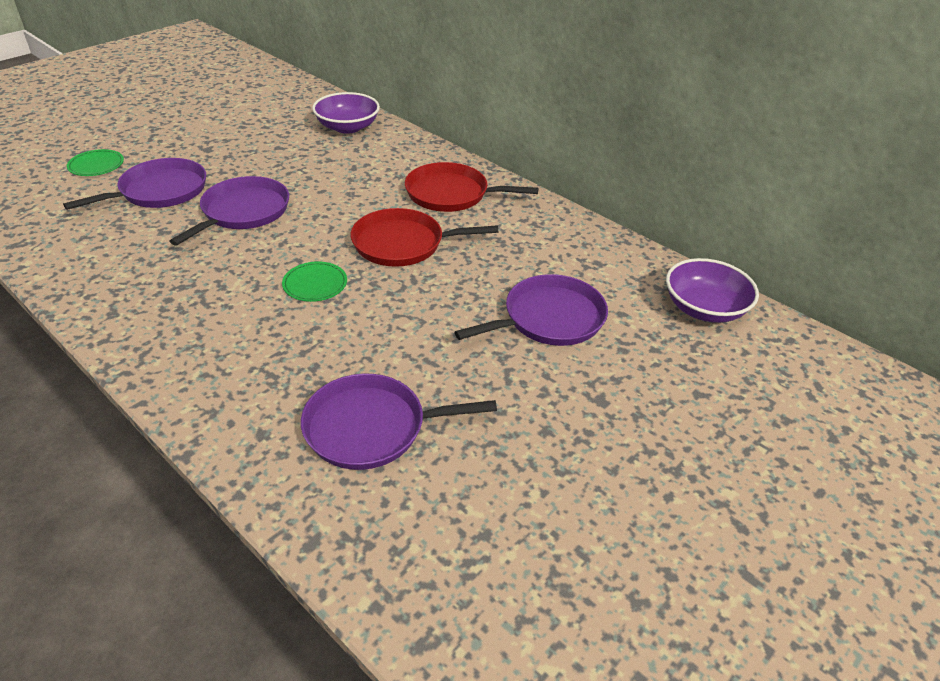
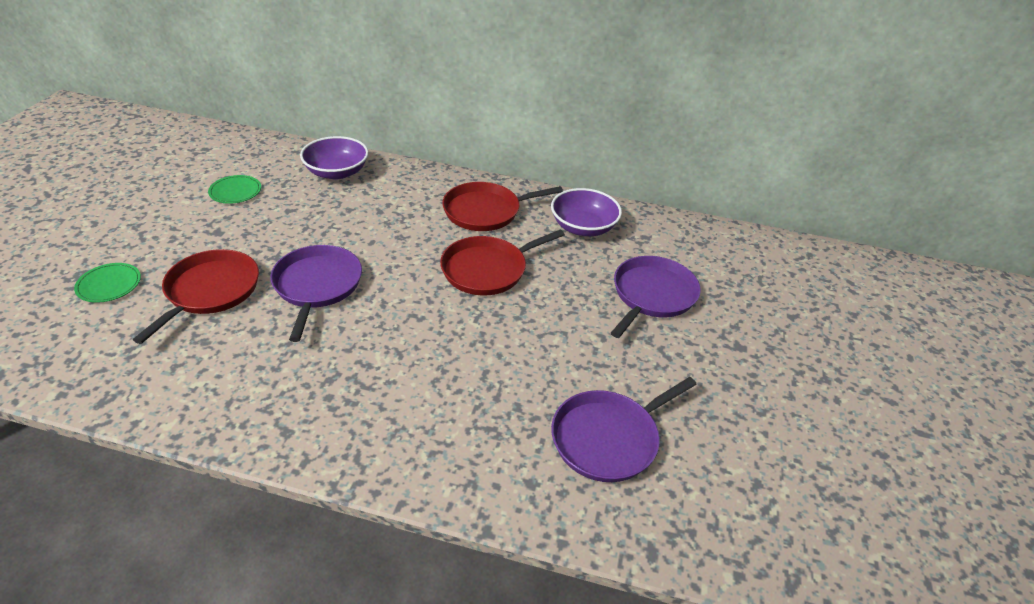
camera: 30 degrees left, 0 degrees up
purple pan [63,158,206,210] -> red pan [133,249,259,344]
green plate [282,261,347,302] -> green plate moved to [208,175,261,204]
purple bowl [666,258,759,323] -> purple bowl moved to [551,188,622,236]

